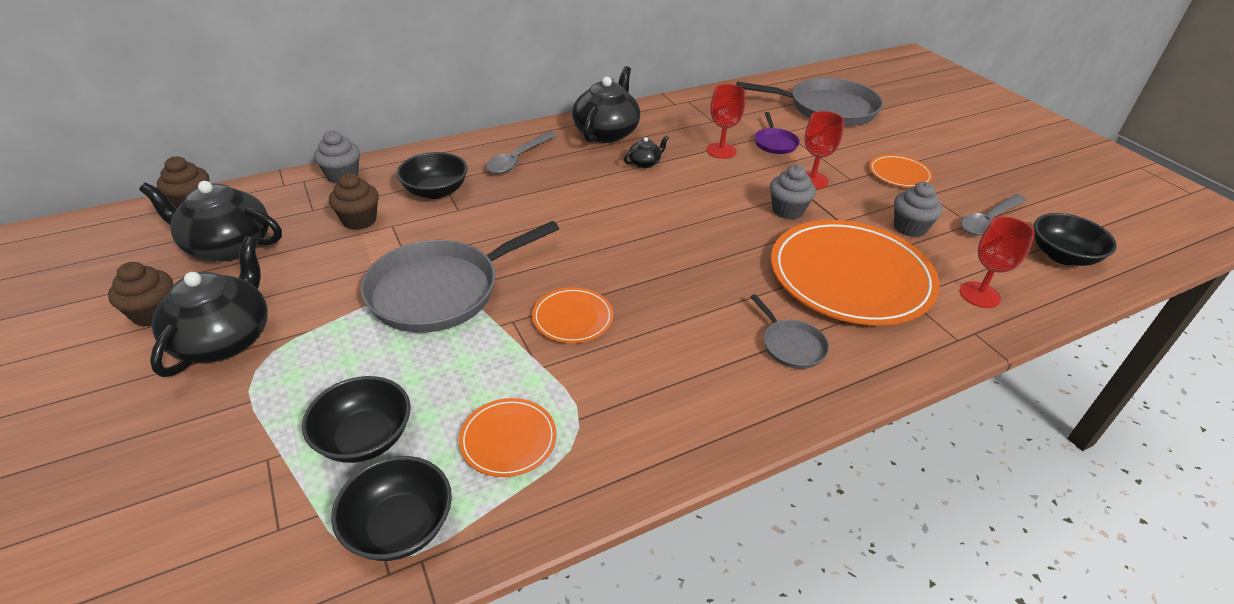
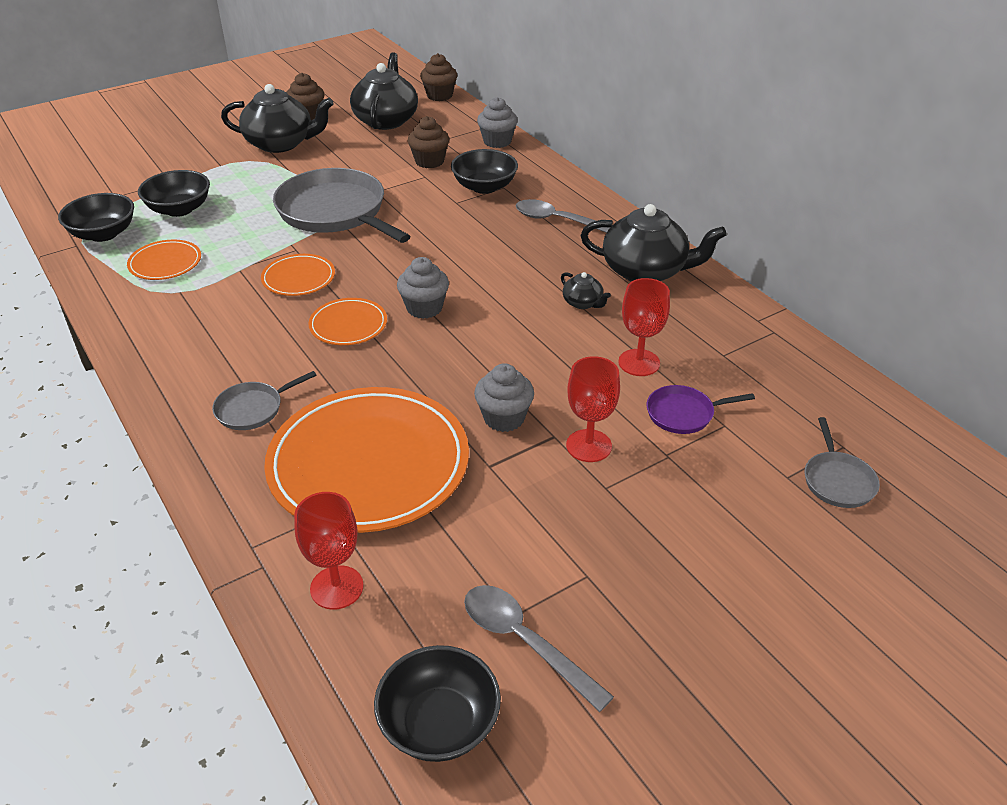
camera: 85 degrees right, 0 degrees up
grey pan [737,78,883,126] -> grey pan [805,417,880,508], size x0.47
orange plate [869,155,933,188] -> orange plate moved to [309,298,387,345]
grey cupcake [894,182,943,237] -> grey cupcake moved to [397,257,449,319]

